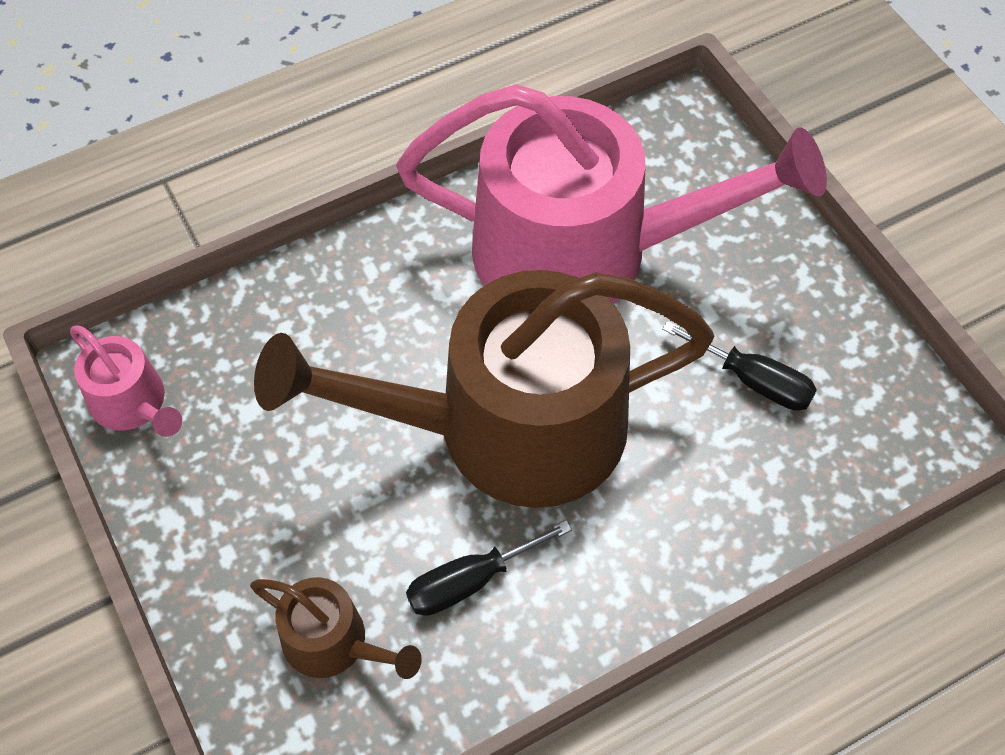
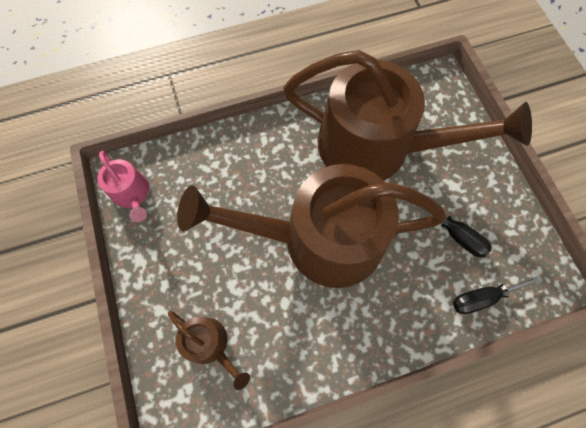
camera: 10 degrees right, 10 degrees up
pink watering can [396,84,827,304] -> brown watering can [283,50,532,180]
black screwdriver [406,520,572,616] -> black screwdriver moved to [453,275,543,314]

